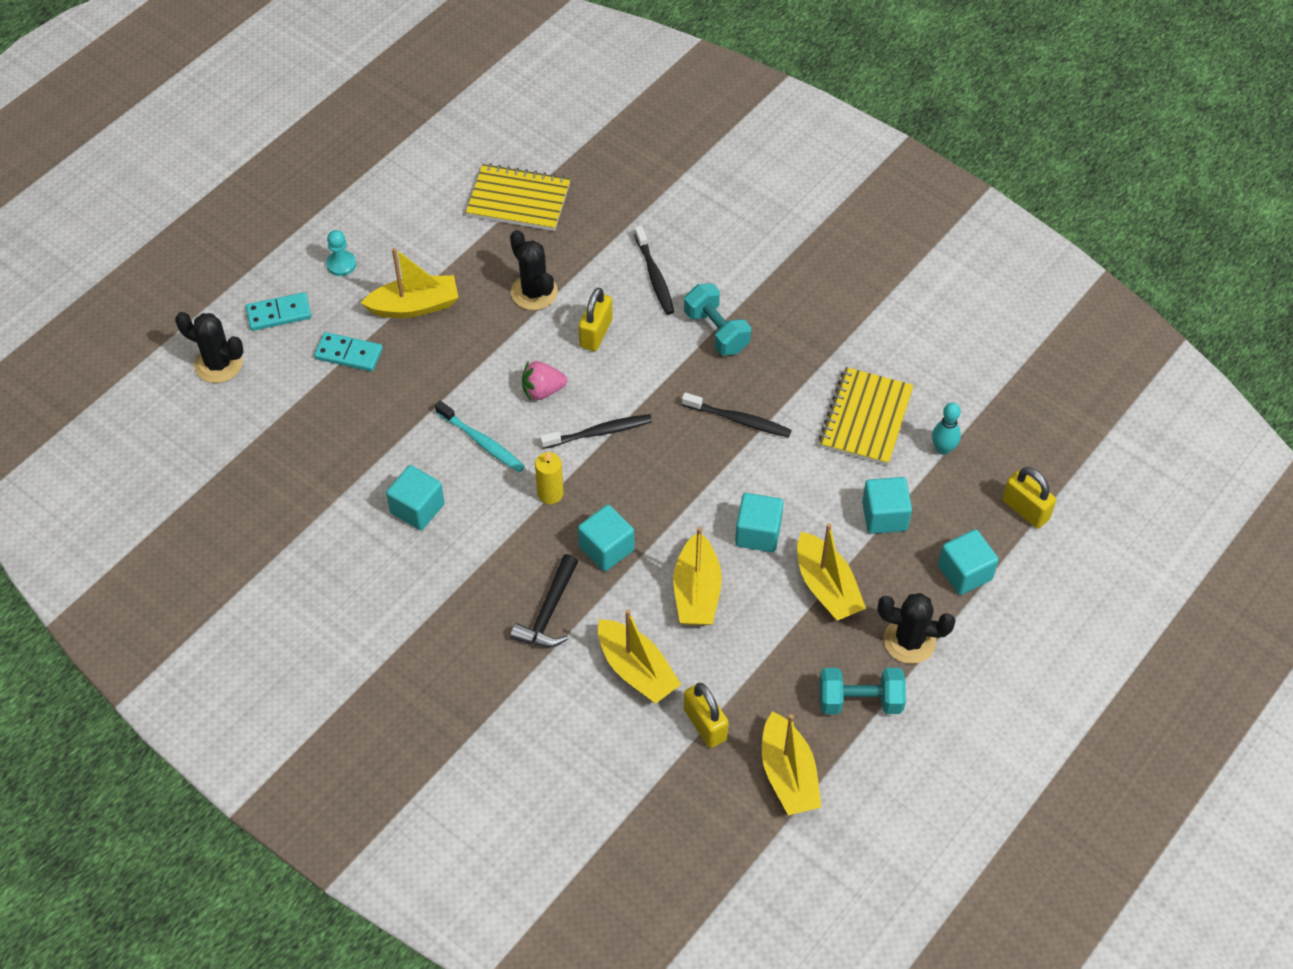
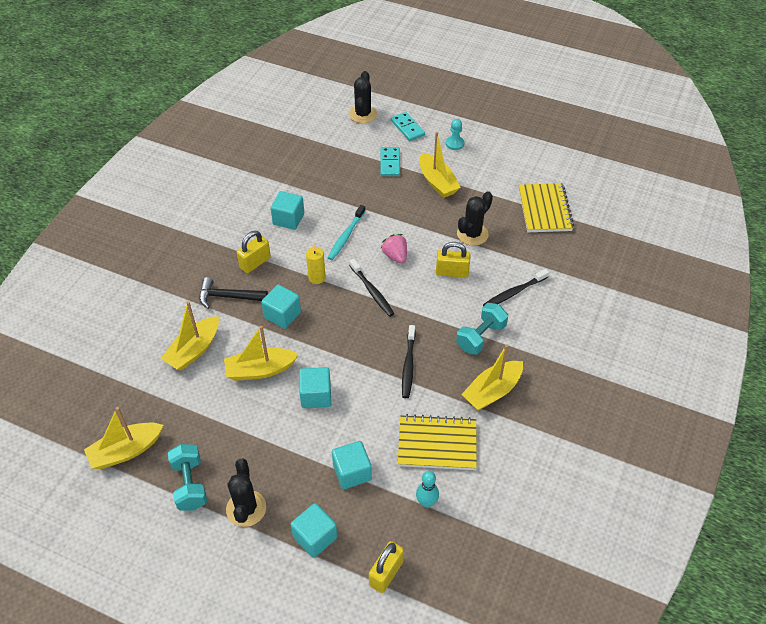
camera: 75 degrees right, 5 degrees down
yellow padlock [684,682,729,748] -> yellow padlock moved to [237,231,271,273]
yellow boat [797,523,866,621] -> yellow boat moved to [461,344,523,411]

